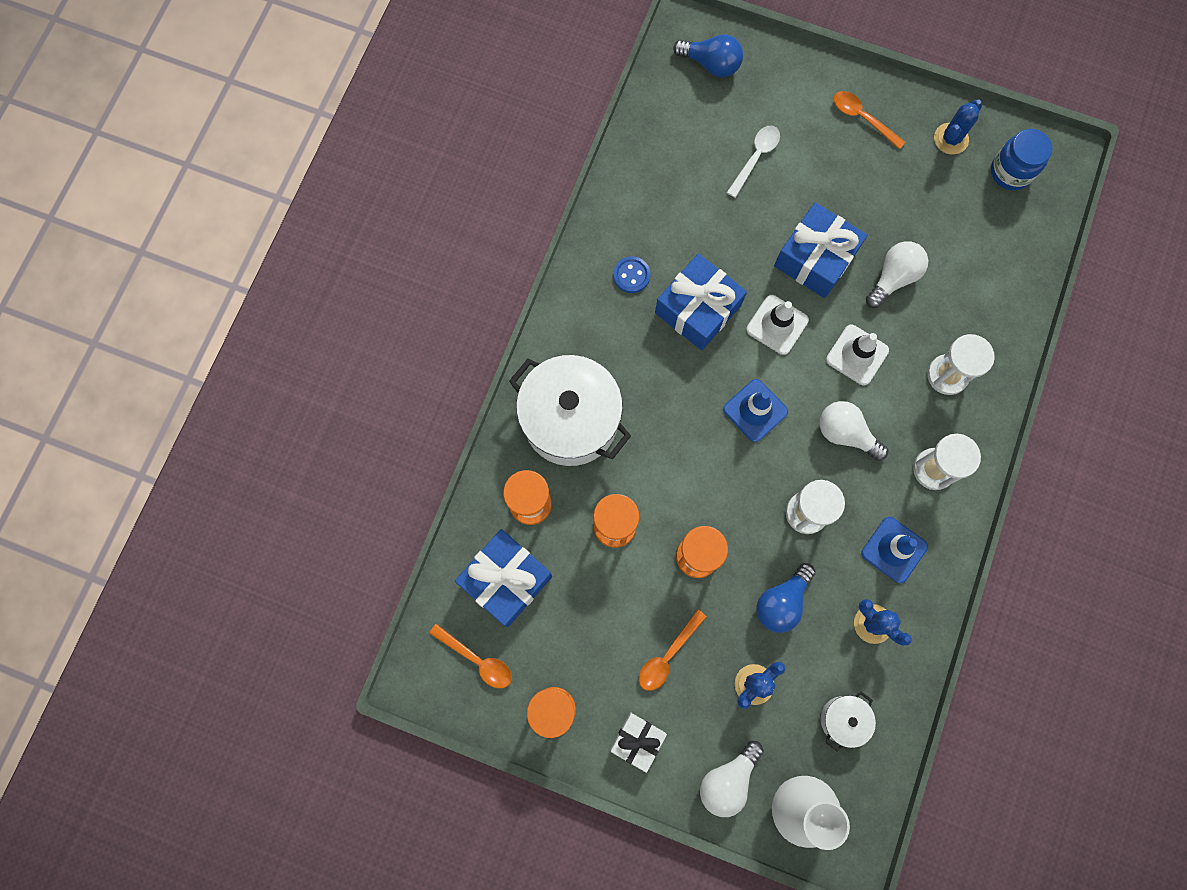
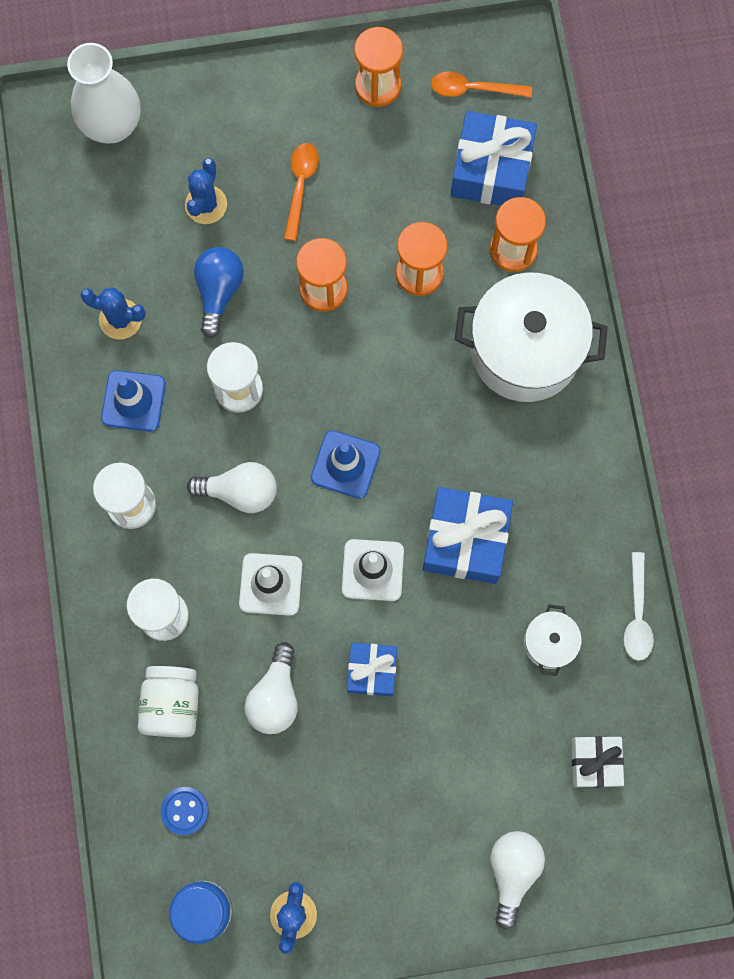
camera: 150 degrees right, 0 degrees up
white gift [610,712,667,773] -> white gift moved to [571,736,624,788]
blue button [613,257,650,293] -> blue button moved to [161,787,209,835]
blue light bulb [673,34,743,78] -> none
white light bulb [700,741,764,817] -> white light bulb moved to [491,831,545,929]
white spoon [727,126,780,198] -> white spoon moved to [624,552,654,661]
blue gift [774,202,867,298] -> blue gift [347,643,397,696], size x0.60
white pot [821,692,876,752] -> white pot moved to [524,604,582,676]
orange spoon [834,91,905,150] -> none
none -> white jar [138,666,199,737]

